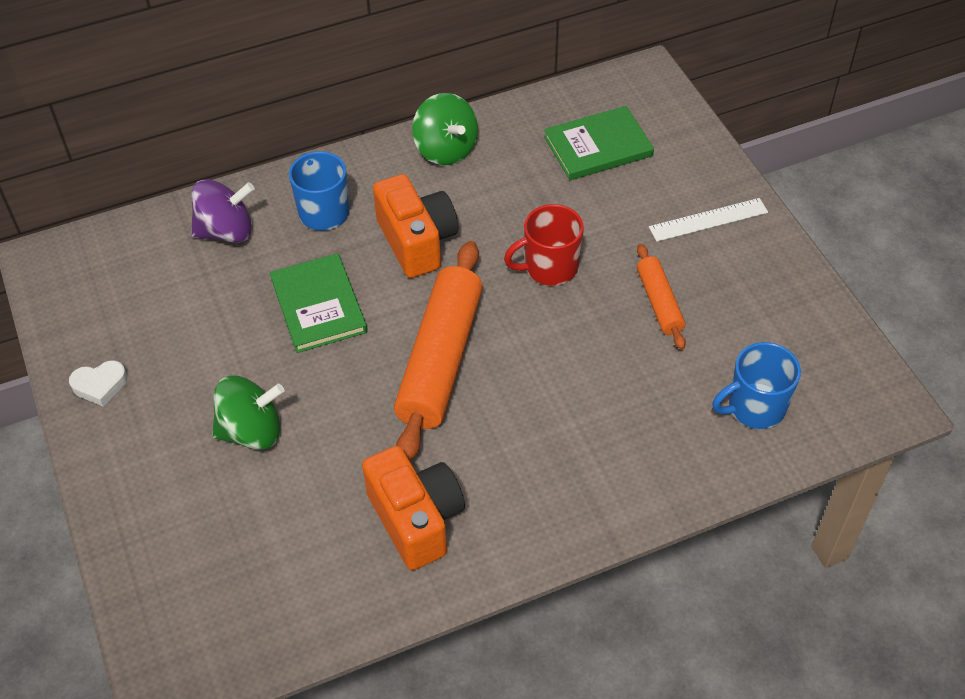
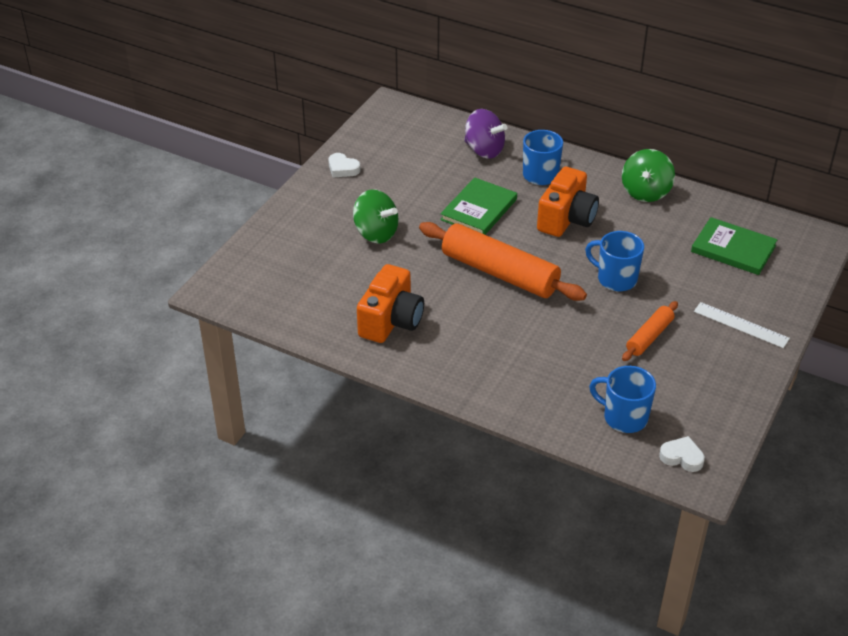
camera: 50 degrees right, 10 degrees down
orange rolling pin [394,241,483,461] -> orange rolling pin turned 60 degrees clockwise [419,222,587,301]
red mug [504,204,584,286] -> blue mug [585,231,644,291]
none -> white heart [659,436,705,472]

